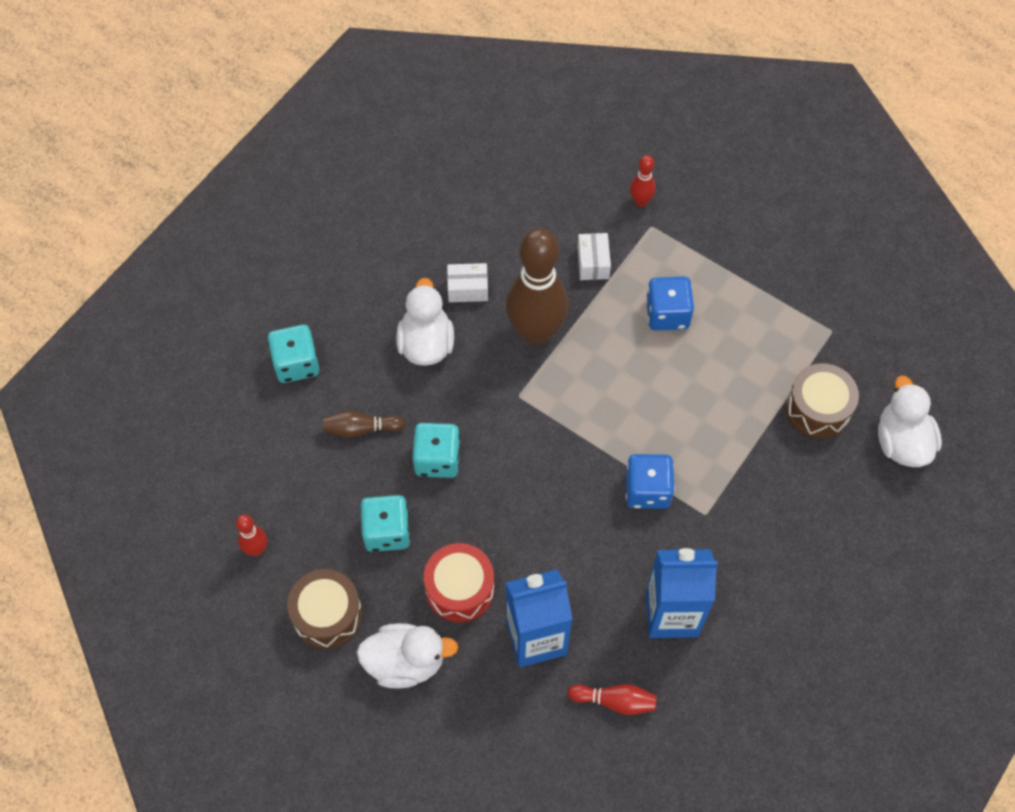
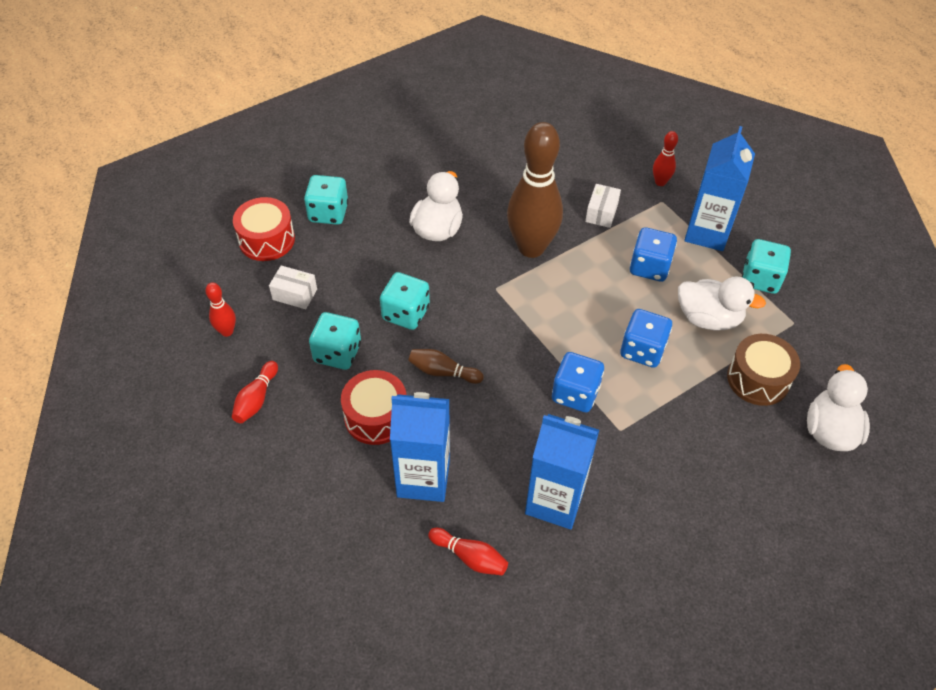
camera: 20 degrees right, 10 degrees down
brown drum [287,569,362,649] -> red bowling pin [232,361,278,423]
brown bowling pin [323,411,405,438] -> brown bowling pin moved to [408,349,484,384]
white duck [357,623,458,689] -> white duck moved to [678,276,766,330]
white box [447,263,488,302] -> white box moved to [269,265,317,309]
none -> red drum [233,197,295,261]
none -> blue dice [620,309,672,368]
none -> blue carton [684,126,755,251]
none -> turquoise dice [742,239,791,294]

